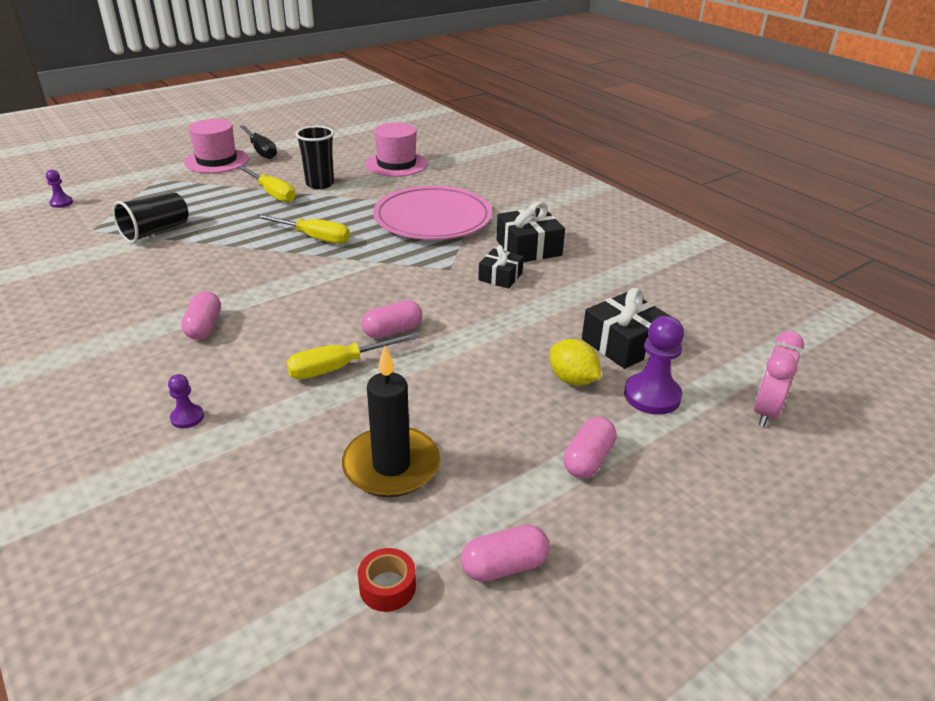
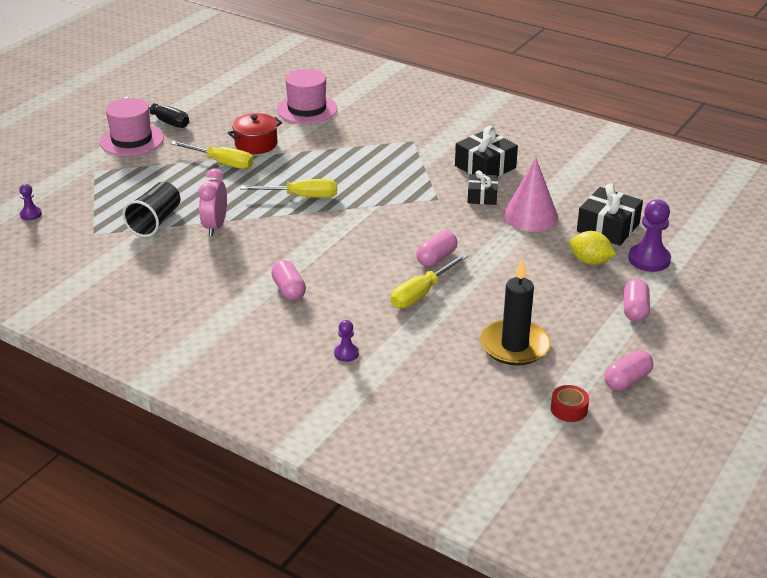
camera: 20 degrees left, 0 degrees up
black cup [295,126,334,189] -> red pot [228,113,282,154]
pink plate [373,186,492,240] -> none
pink clock [754,331,804,427] -> pink clock moved to [198,168,227,236]
none -> pink cone [503,158,558,232]

